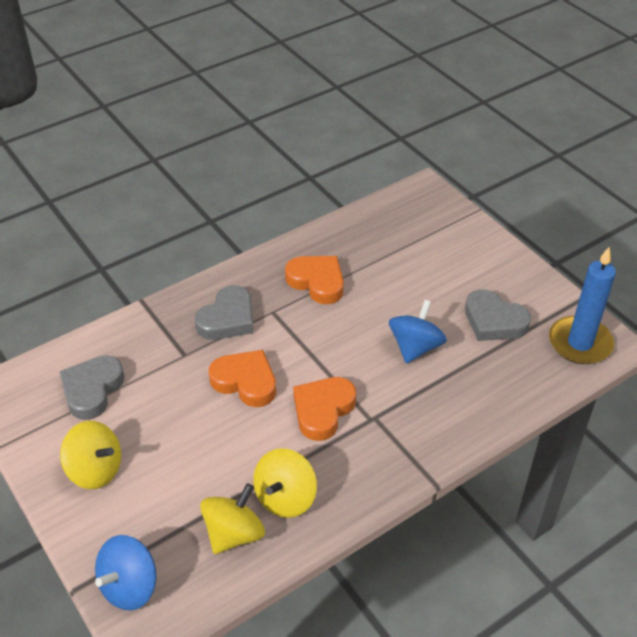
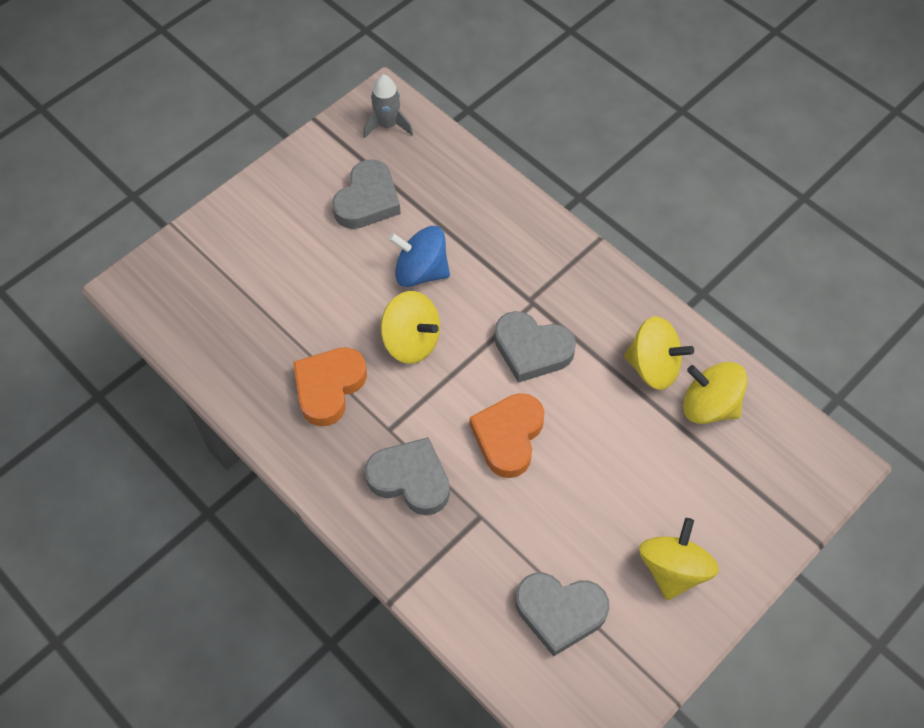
camera: 100 degrees left, 15 degrees up
blue spinning top [95,535,157,610] -> none
orange heart [293,377,356,441] -> grey heart [494,311,576,383]
blue candle [549,247,616,364] -> grey rocket [363,74,413,138]
none -> yellow spinning top [381,291,440,364]

